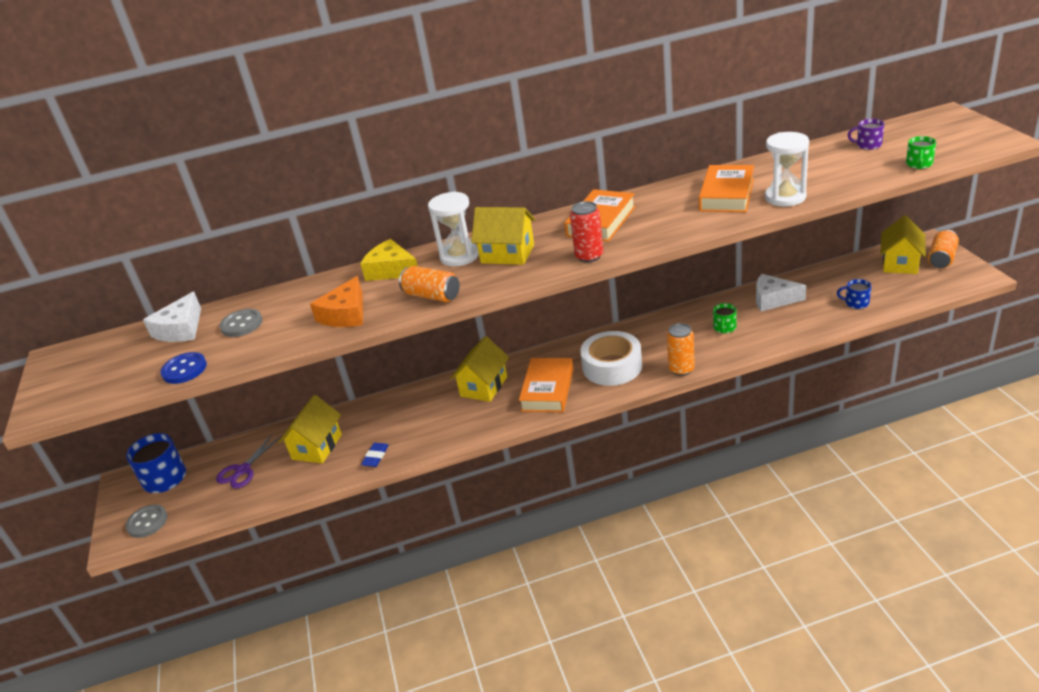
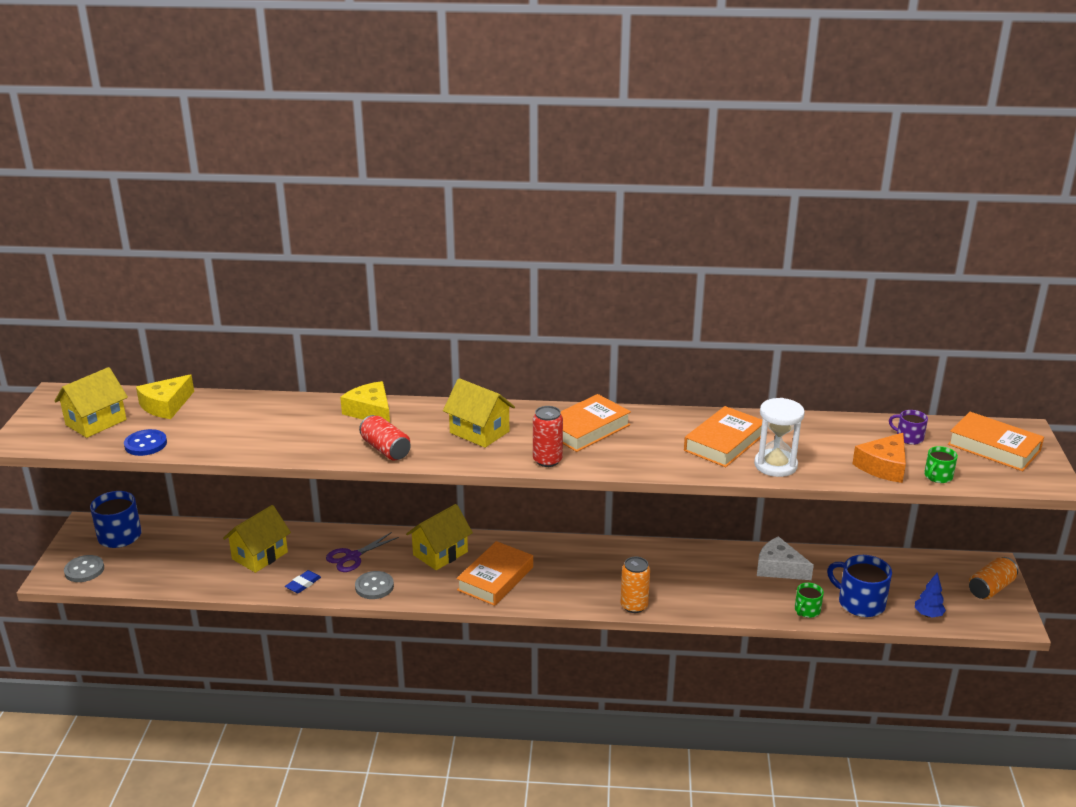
camera: 15 degrees right, 5 degrees down
white cheese [143,292,201,342] -> yellow cheese [136,375,194,419]
purple scissors [216,434,282,489] -> purple scissors moved to [326,532,399,572]
grey button [220,309,263,337] -> grey button moved to [355,571,394,599]
orange cheese [310,276,363,327] -> orange cheese moved to [852,433,906,483]
orange can [399,266,460,302] -> red can [359,415,411,460]
white hourglass [428,192,479,266] -> none
white tape [580,331,642,386] -> none
green mug [713,303,737,333] -> green mug moved to [795,583,824,618]
blue mug [837,279,871,309] -> blue mug [827,555,892,617], size x1.79
yellow house [880,215,926,274] -> yellow house moved to [54,367,128,438]
none -> blue tree [915,573,946,618]
none -> orange book [948,412,1044,471]

